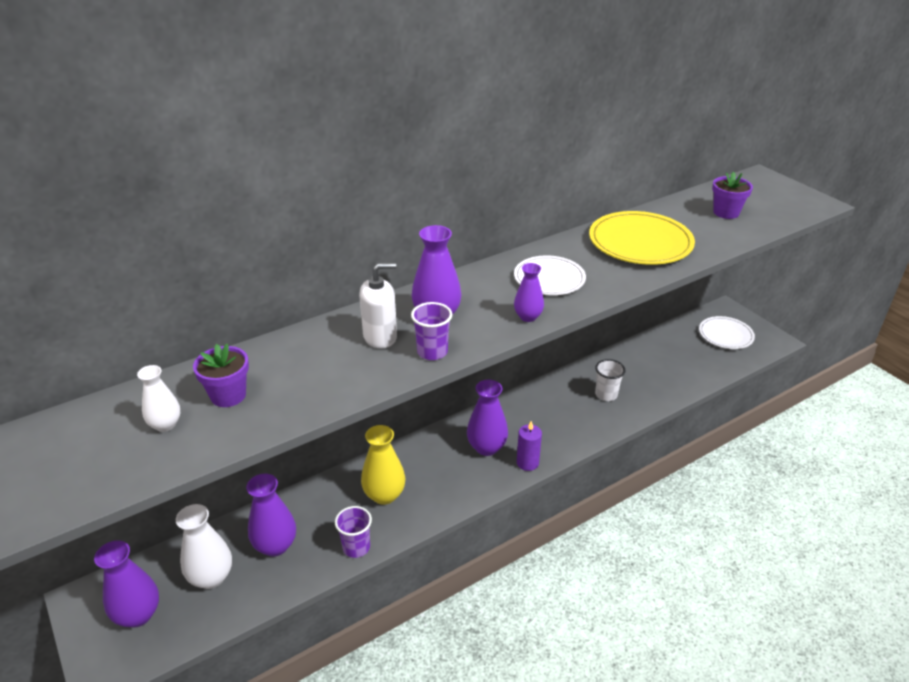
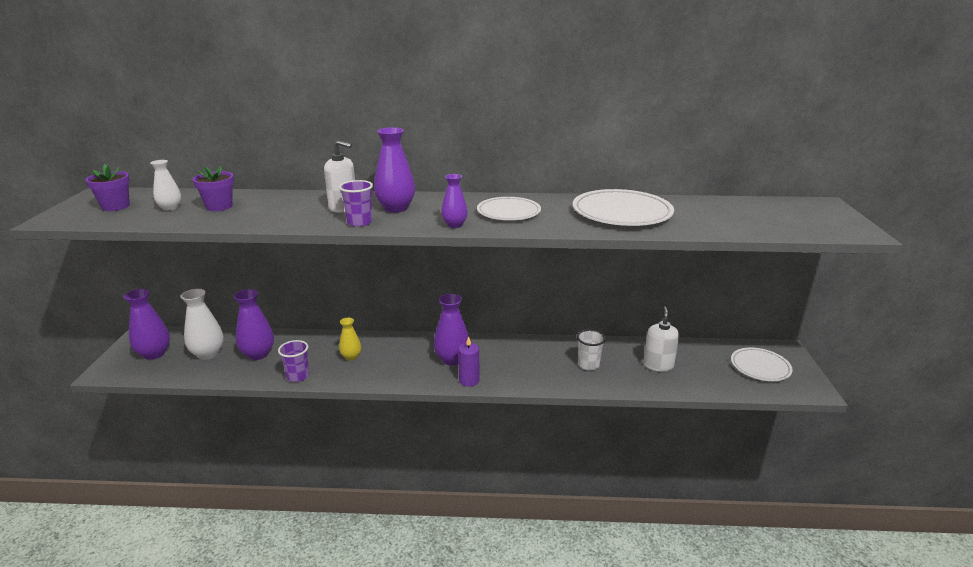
camera: 35 degrees right, 10 degrees down
yellow vase [361,425,406,505] -> yellow vase [339,318,361,361], size x0.61
yellow plate [589,211,695,265] -> white plate [573,189,674,226]
purple flower pot [712,172,753,219] -> purple flower pot moved to [85,164,130,211]
none -> white soap dispenser [643,307,679,372]

